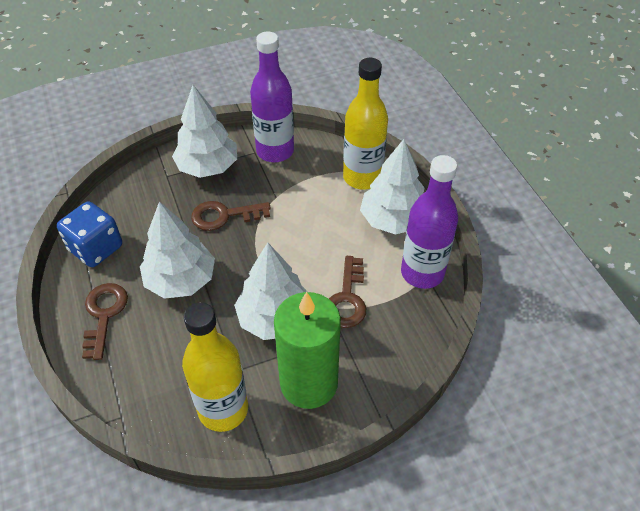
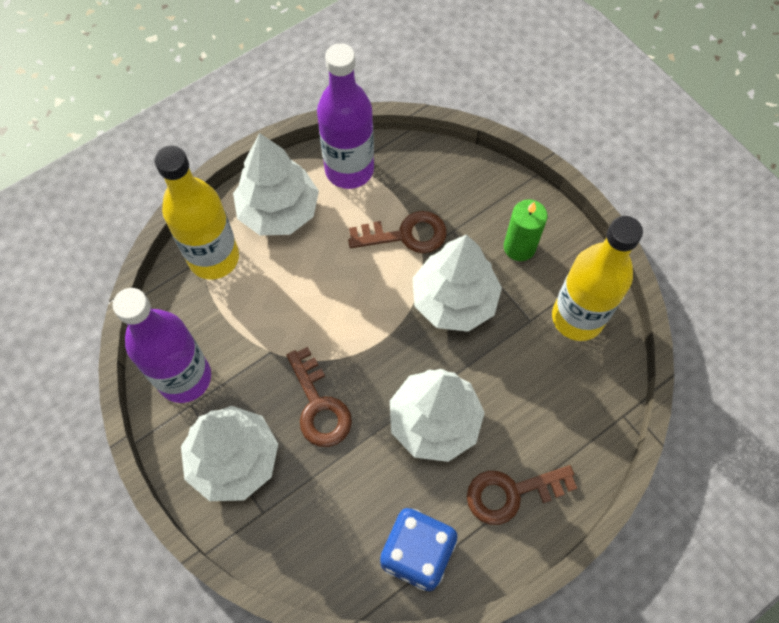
camera: 105 degrees left, 15 degrees up
green candle [274,292,341,409] -> green candle [504,200,547,261], size x0.54

